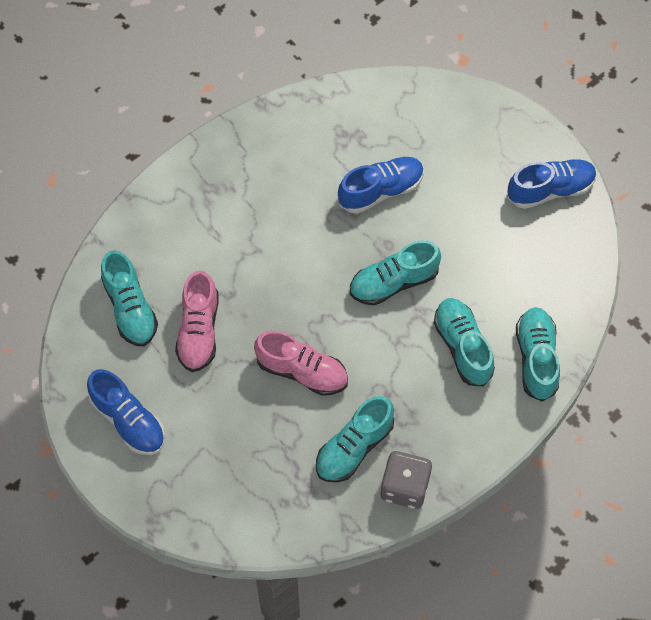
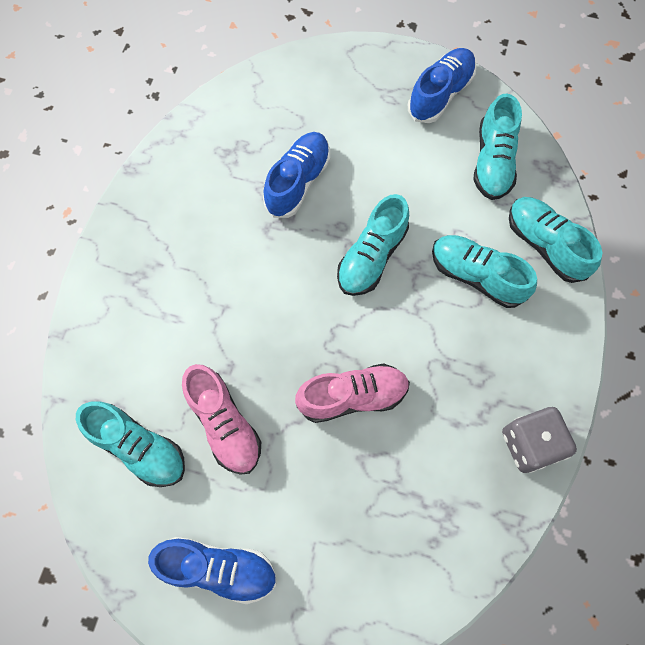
camera: 35 degrees left, 5 degrees up
turquoise shoe [316,396,394,482] -> turquoise shoe moved to [473,94,522,200]

